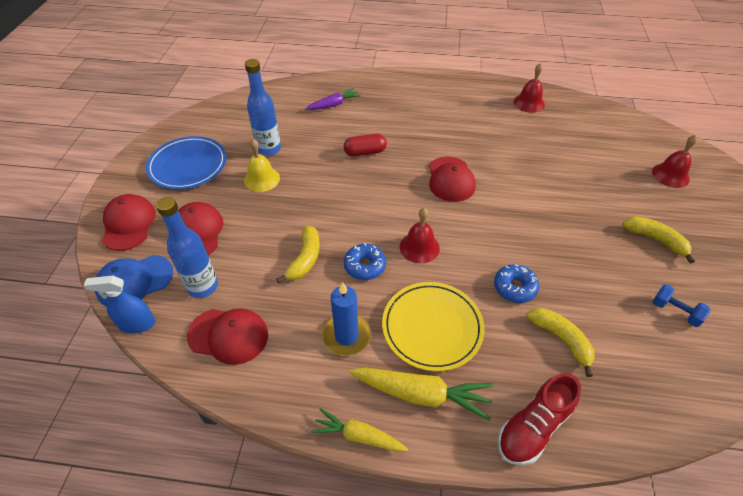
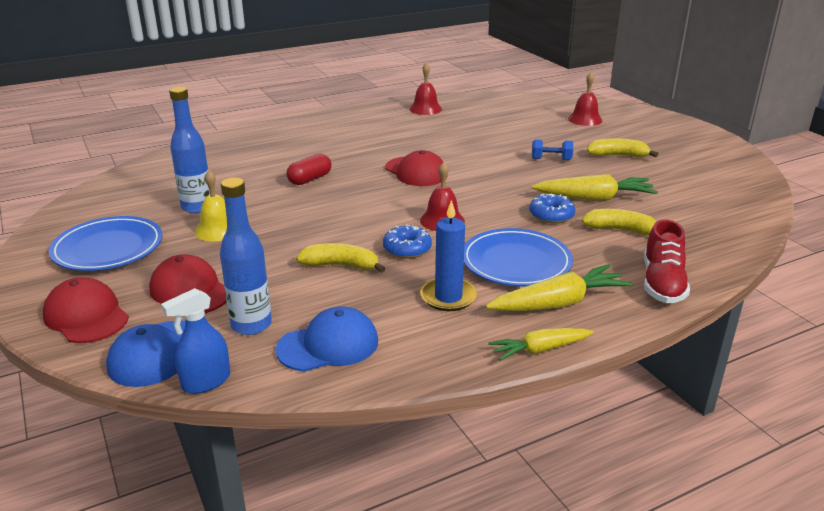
camera: 35 degrees left, 20 degrees down
red cap [187,308,268,365] -> blue cap [275,306,378,372]
yellow banana [276,226,320,283] -> yellow banana turned 60 degrees counterclockwise [296,243,385,273]
purple carrot [306,88,361,110] -> none
yellow plate [382,282,484,371] -> blue plate [464,228,573,287]
blue dumbbell [653,284,710,327] -> blue dumbbell moved to [532,140,573,160]
none -> yellow carrot [532,174,658,200]

